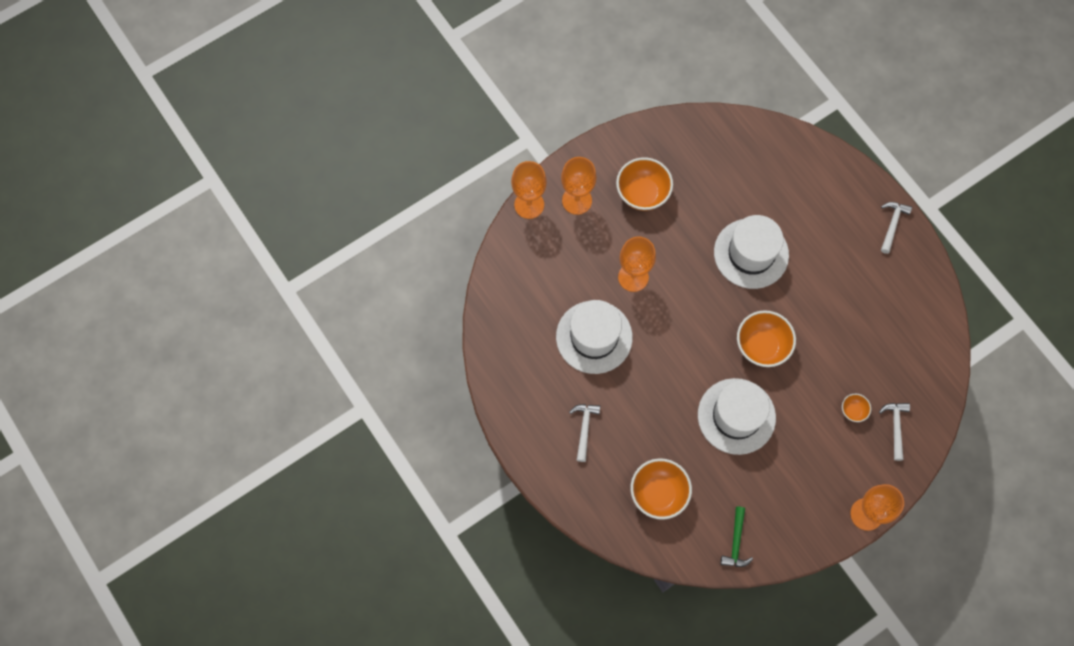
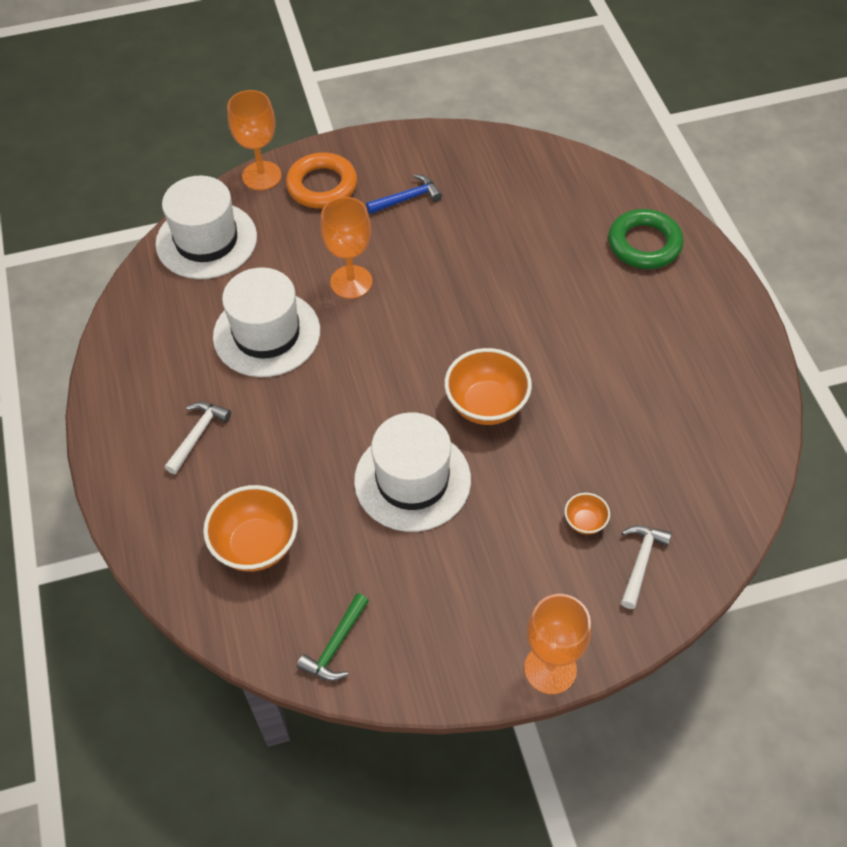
camera: 20 degrees right, 15 degrees down
orange goblet [561,157,597,215] -> orange ring [286,152,357,209]
orange bowl [616,157,673,211] -> blue hammer [366,174,442,214]
white hat [714,215,789,289] -> white hat moved to [156,176,257,279]
white hammer [881,202,912,254] -> none
none -> green ring [608,209,684,269]

